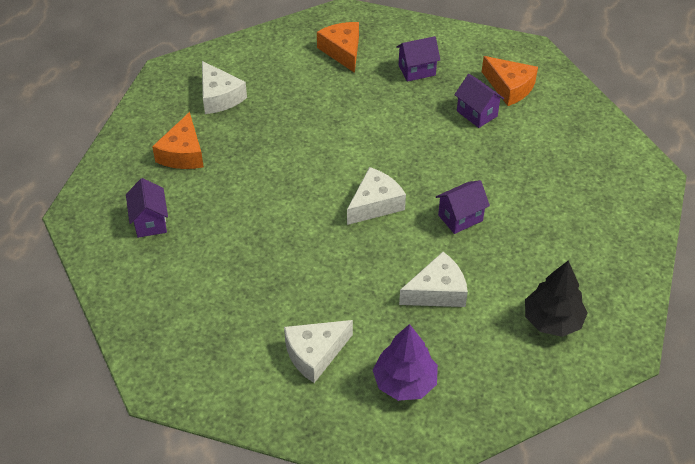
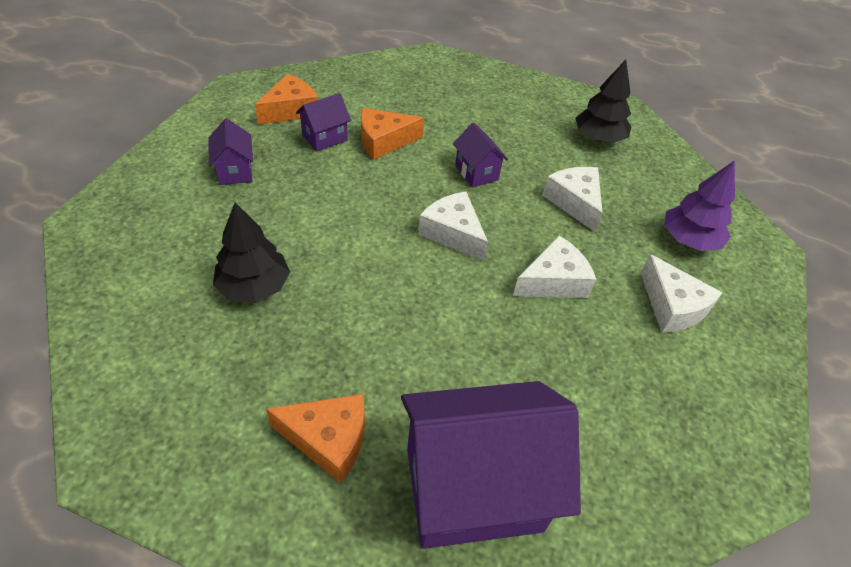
camera: 90 degrees left, 0 degrees up
purple house [126,178,168,238] -> purple house [401,381,581,549], size x2.18
white cheese [202,61,247,114] -> white cheese moved to [513,235,596,298]
orange cheese [317,22,359,73] -> orange cheese moved to [361,108,424,160]
none -> black tree [213,202,290,303]

